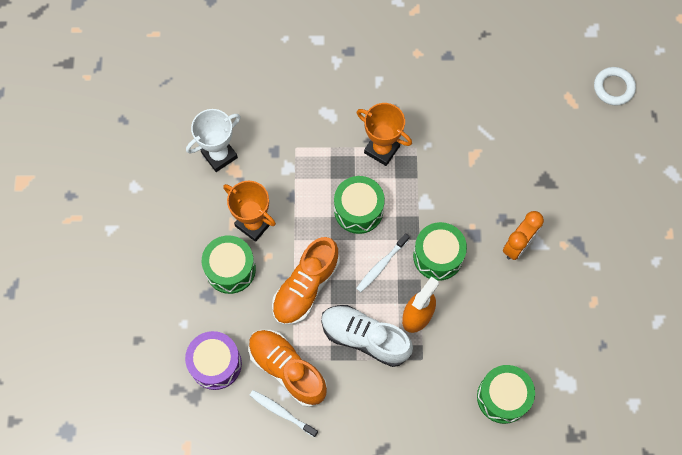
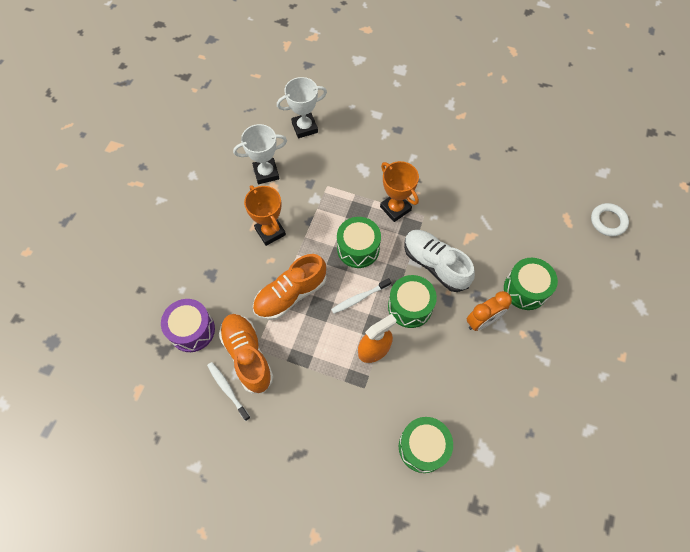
camera: 20 degrees right, 5 degrees down
green drum [202,235,256,294] -> green drum moved to [504,258,558,310]
white shoe [321,305,413,367] -> white shoe moved to [404,230,475,292]
none -> white trophy [277,77,327,138]

